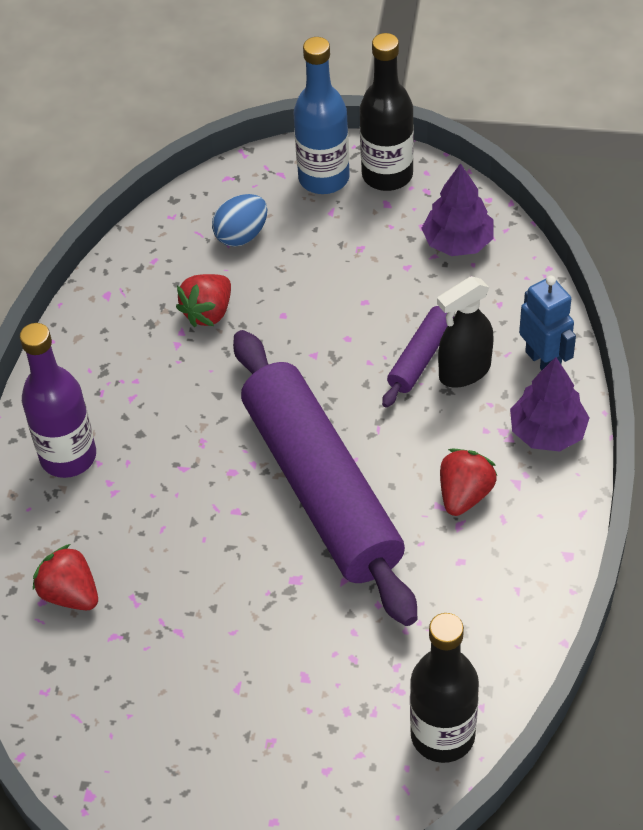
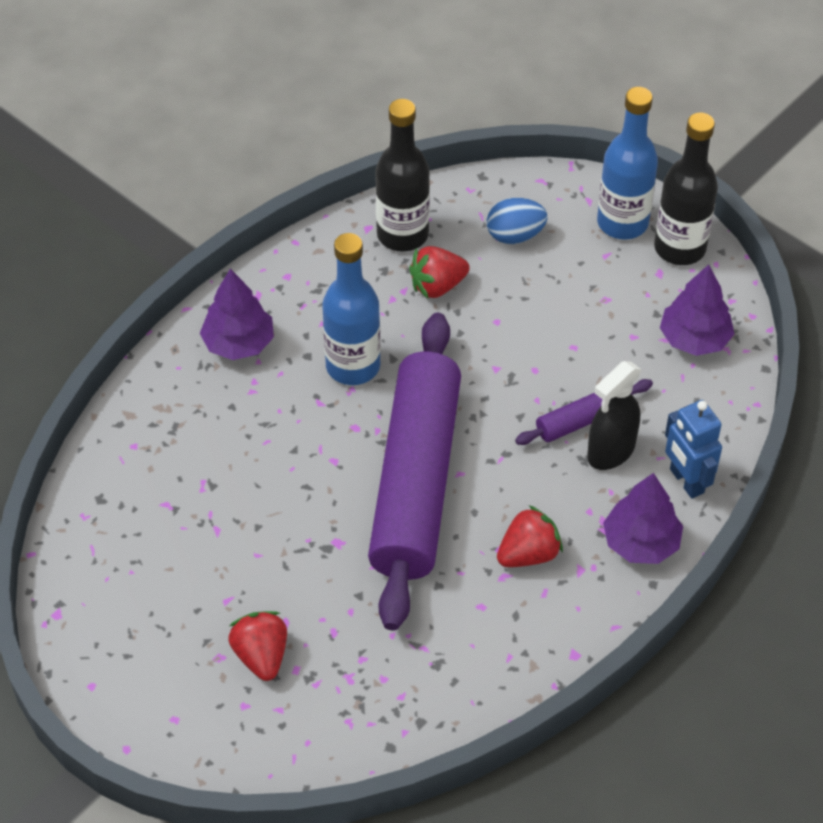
camera: 30 degrees right, 0 degrees up
purple bottle [20,323,96,478] -> purple tree [200,269,274,360]
red strawberry [33,544,98,610] -> red strawberry moved to [228,611,287,681]
black bottle [410,613,479,763] -> black bottle moved to [375,99,430,252]
black spray bottle [437,276,494,387] -> black spray bottle turned 45 degrees counterclockwise [587,361,642,470]
blue robot [519,276,576,370] -> blue robot turned 150 degrees clockwise [665,400,722,499]
none -> blue bottle [322,233,381,385]

